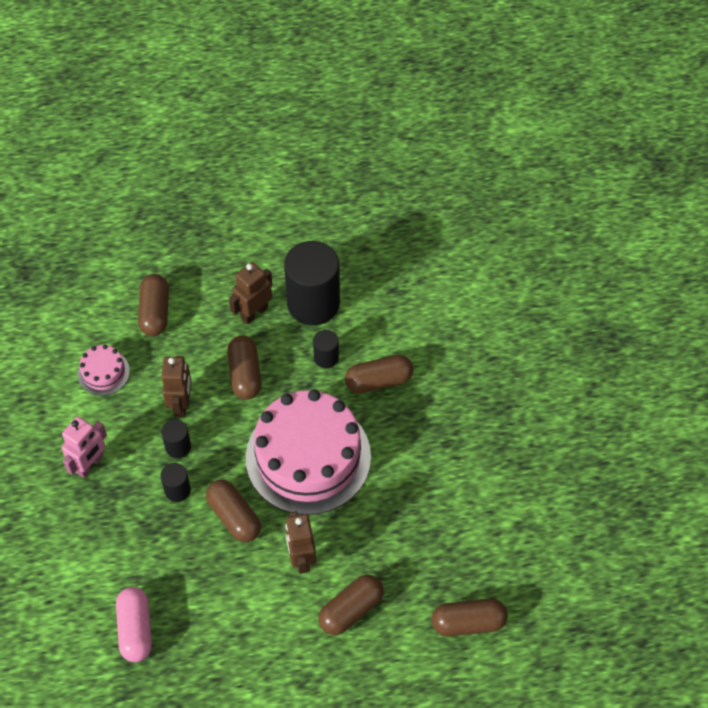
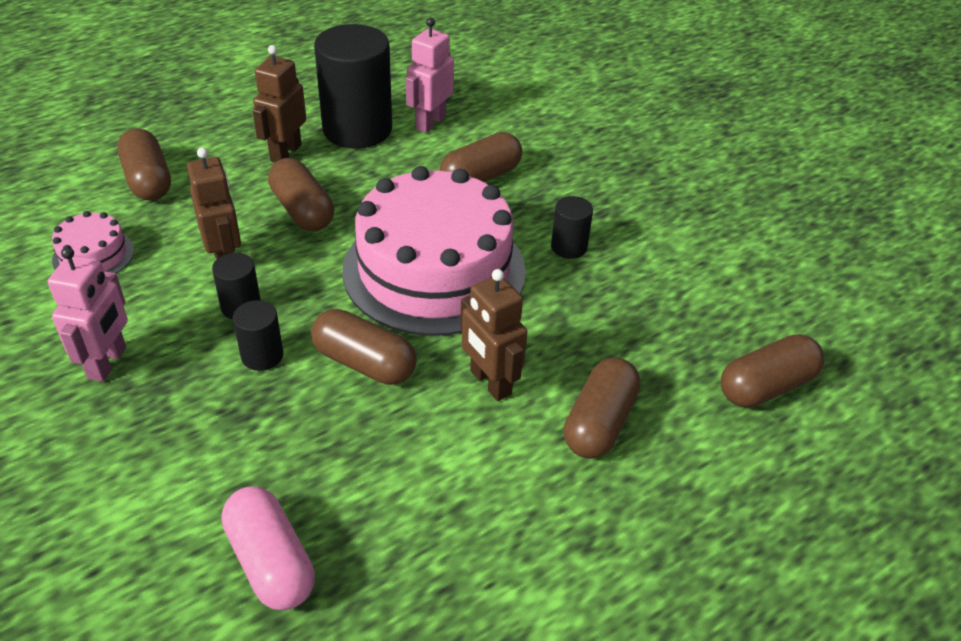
camera: 25 degrees left, 15 degrees down
black cylinder [313,330,339,368] -> black cylinder moved to [551,196,593,259]
none -> pink robot [406,18,454,133]

